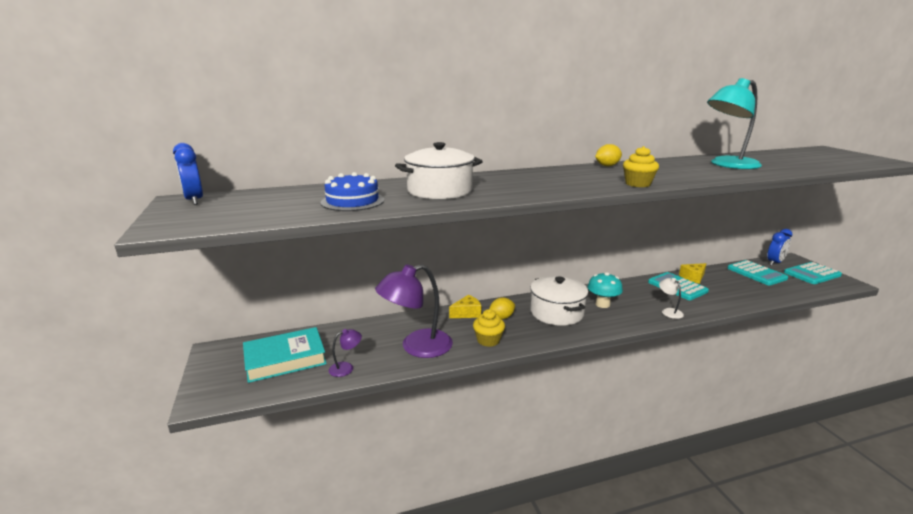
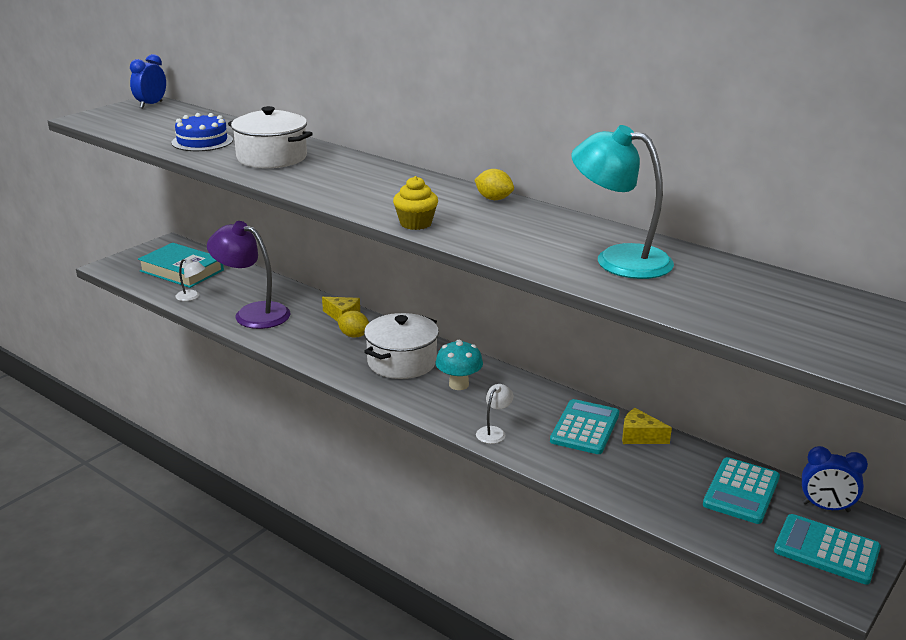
camera: 55 degrees right, 5 degrees up
purple lamp [329,329,362,377] -> white lamp [175,259,205,301]
yellow cupcake [473,309,505,347] -> none

